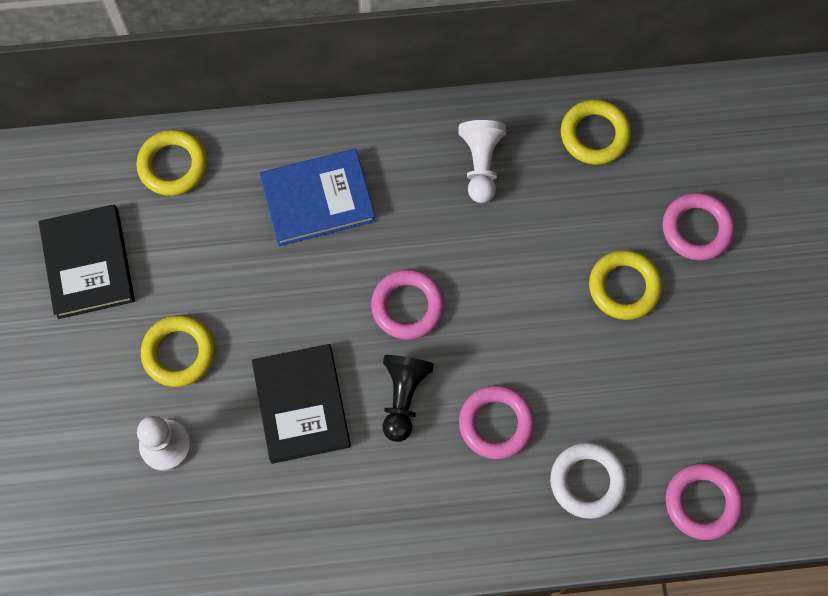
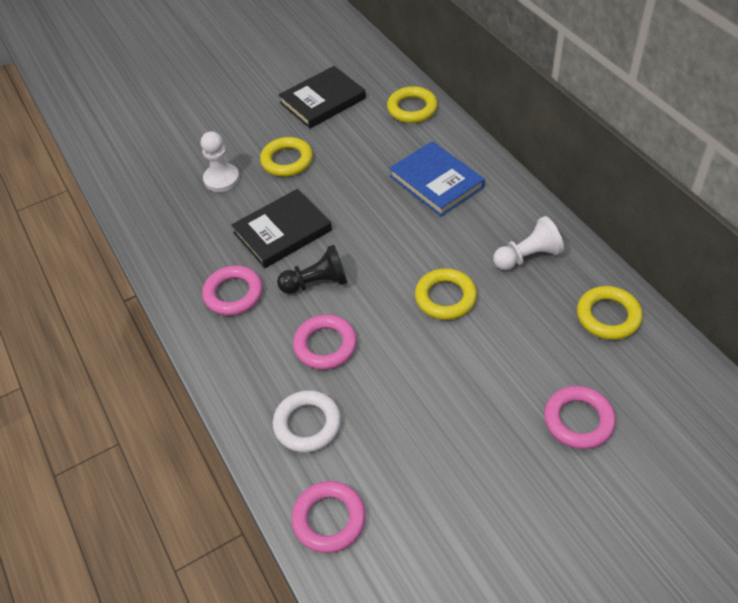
camera: 70 degrees right, 20 degrees down
pink ring [371,269,445,340] -> pink ring moved to [202,266,263,316]
yellow ring [589,250,662,320] -> yellow ring moved to [415,268,477,320]

